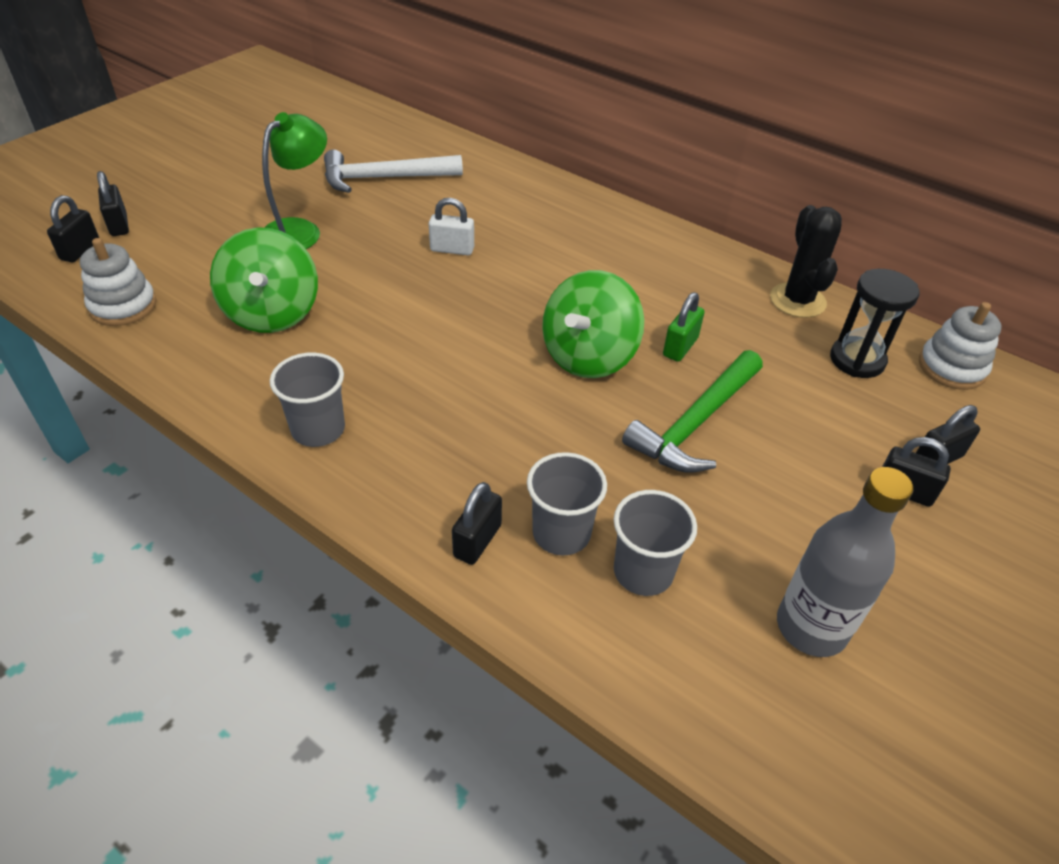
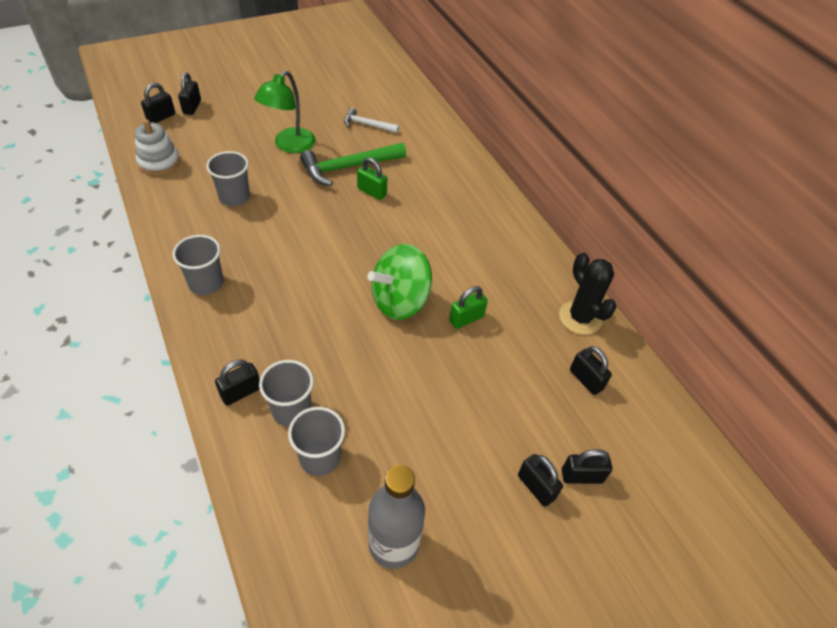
camera: 25 degrees right, 5 degrees up
green spinning top [210,227,318,333] -> grey cup [206,151,250,206]
green lamp [262,112,327,249] -> green lamp turned 150 degrees clockwise [254,71,315,153]
white hammer [324,150,463,193] -> white hammer [344,108,399,133], size x0.58
white padlock [429,198,474,255] -> green padlock [357,158,387,200]
green hammer [622,350,763,473] -> green hammer moved to [300,143,406,186]
black cactus [770,205,842,318] -> black cactus turned 45 degrees counterclockwise [559,252,617,335]
black hourglass [830,269,920,378] -> black padlock [570,346,612,395]
white stacking toy [919,302,1002,390] -> none

